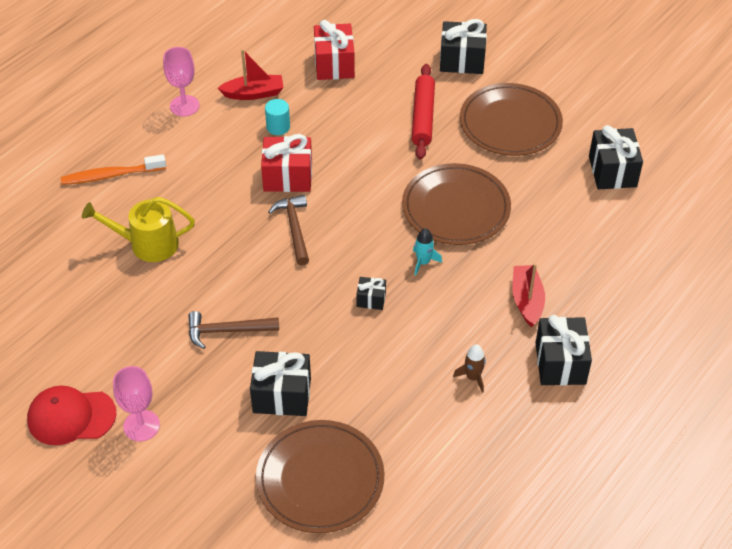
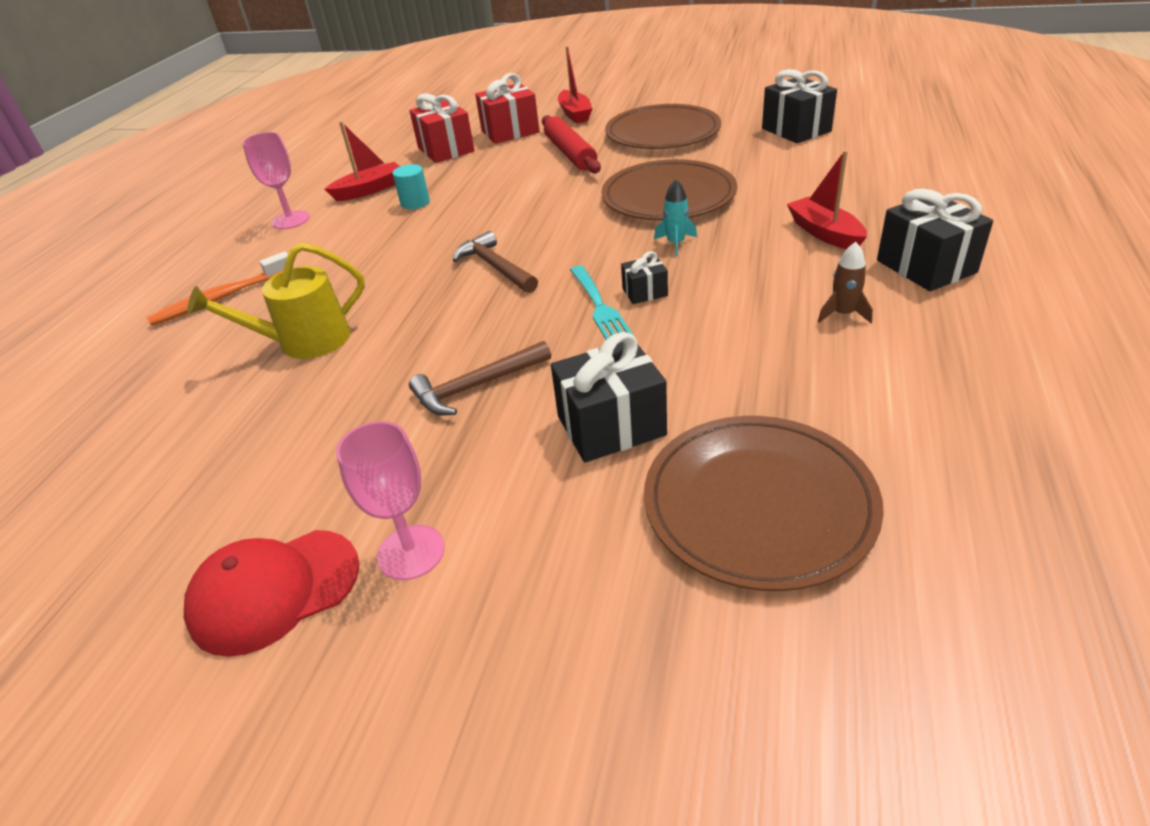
camera: 20 degrees left, 10 degrees down
red gift [261,134,312,192] -> red gift moved to [475,73,540,144]
black gift [440,19,487,74] -> red boat [558,46,593,123]
none -> turquoise fork [570,265,632,340]

